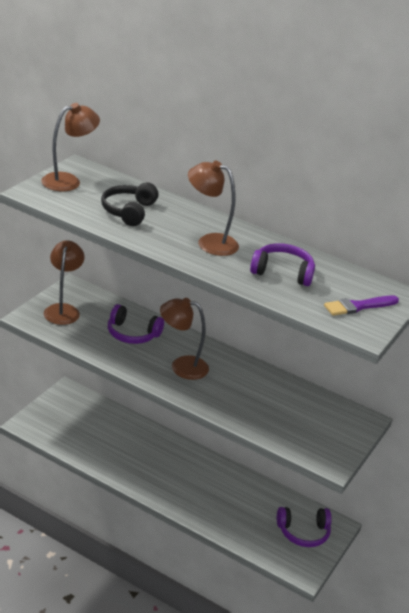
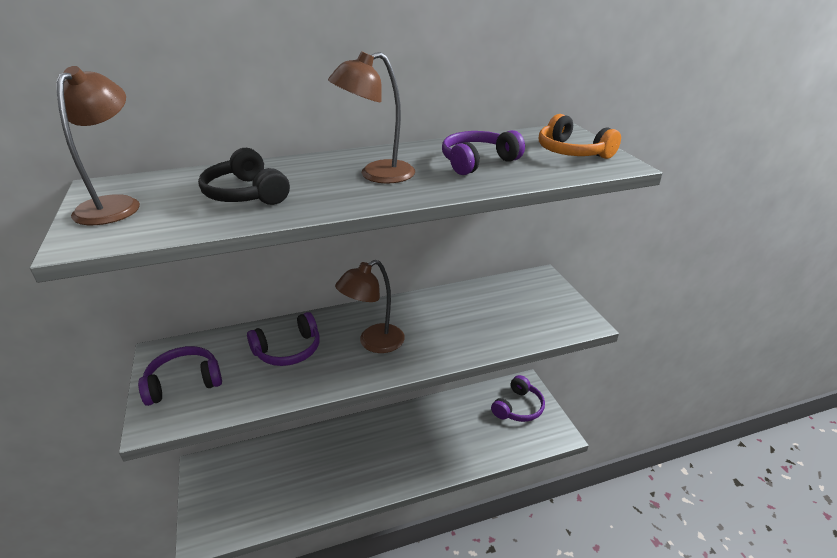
camera: 45 degrees left, 0 degrees up
brown lamp [44,240,85,325] -> purple headphones [138,346,222,406]
purple brush [324,295,399,316] -> orange headphones [539,114,621,159]

